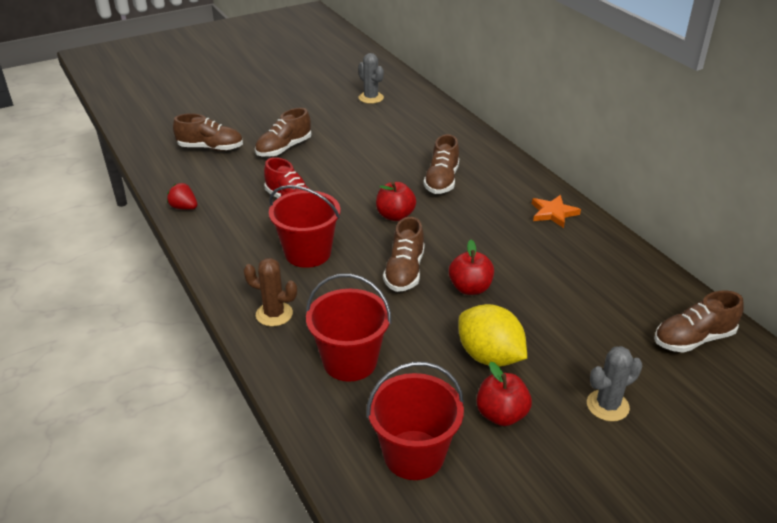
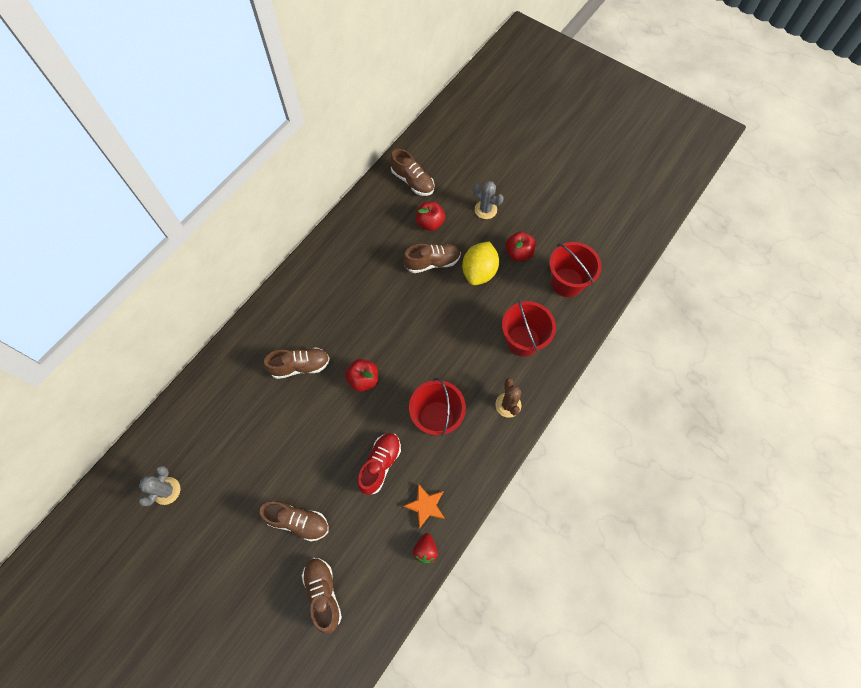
camera: 115 degrees left, 30 degrees up
brown shoe [383,217,424,292] -> brown shoe moved to [403,244,461,273]
red apple [449,240,494,295] -> red apple moved to [416,202,445,231]
orange star [532,195,581,228] -> orange star moved to [403,484,445,529]

